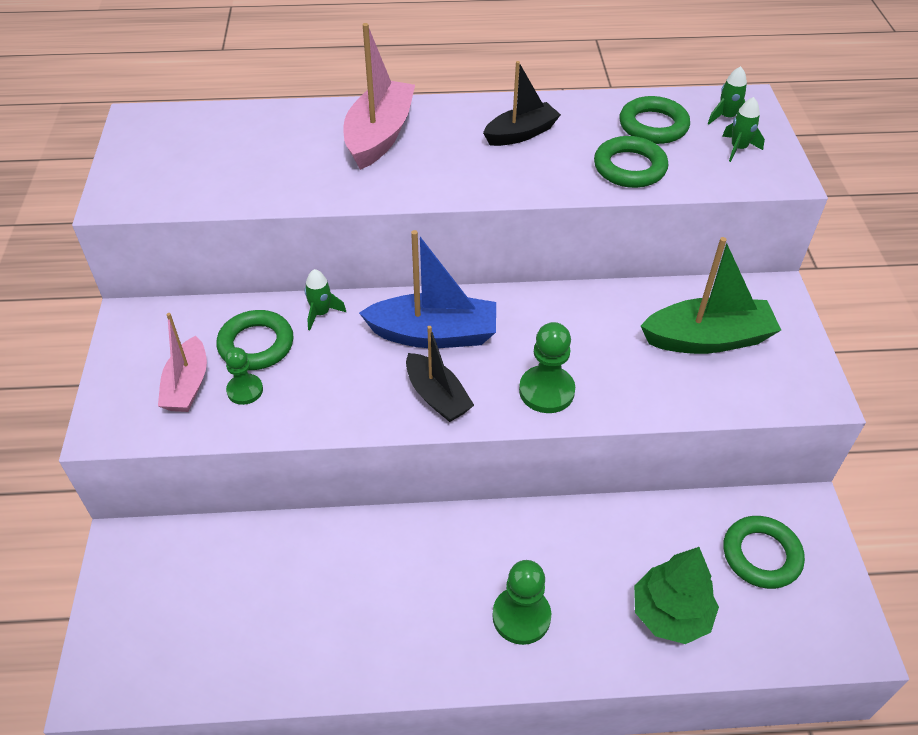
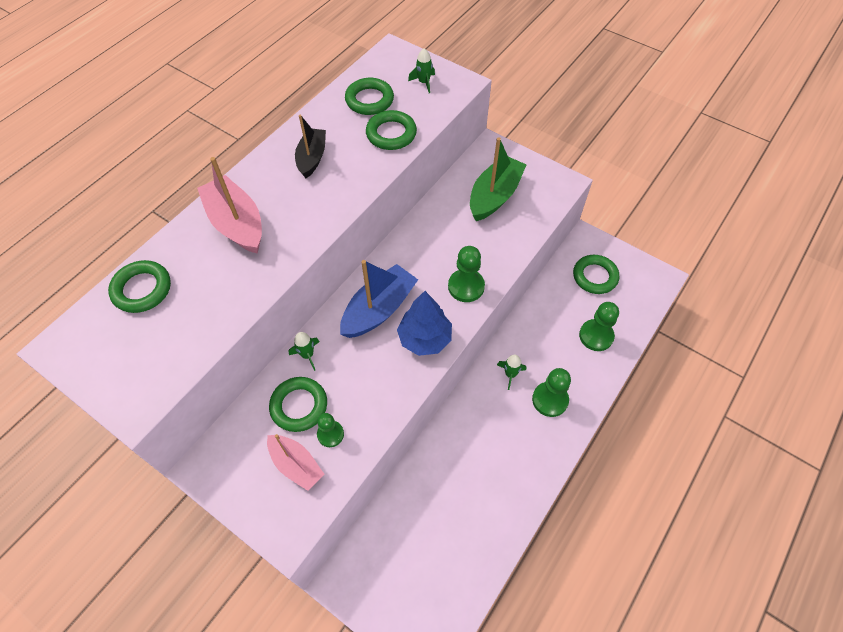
camera: 50 degrees left, 10 degrees up
black boat [406,326,474,422] -> blue tree [397,291,452,356]
green tree [634,547,719,644] -> green pawn [579,302,619,351]
green rocket [708,66,747,125] -> green rocket moved to [497,355,526,390]
none -> green ring [108,260,171,313]

